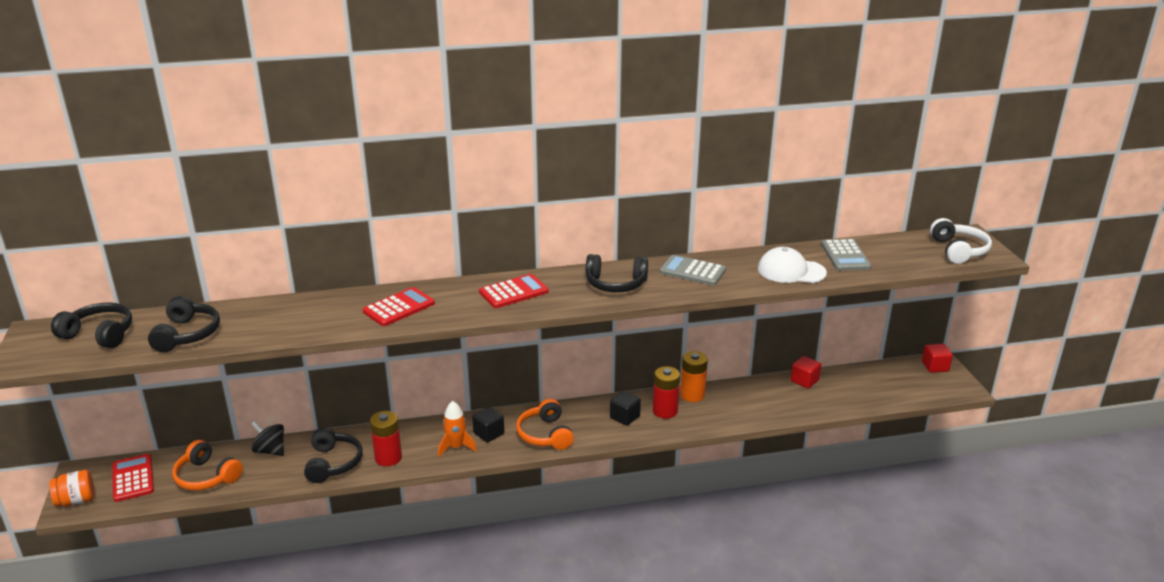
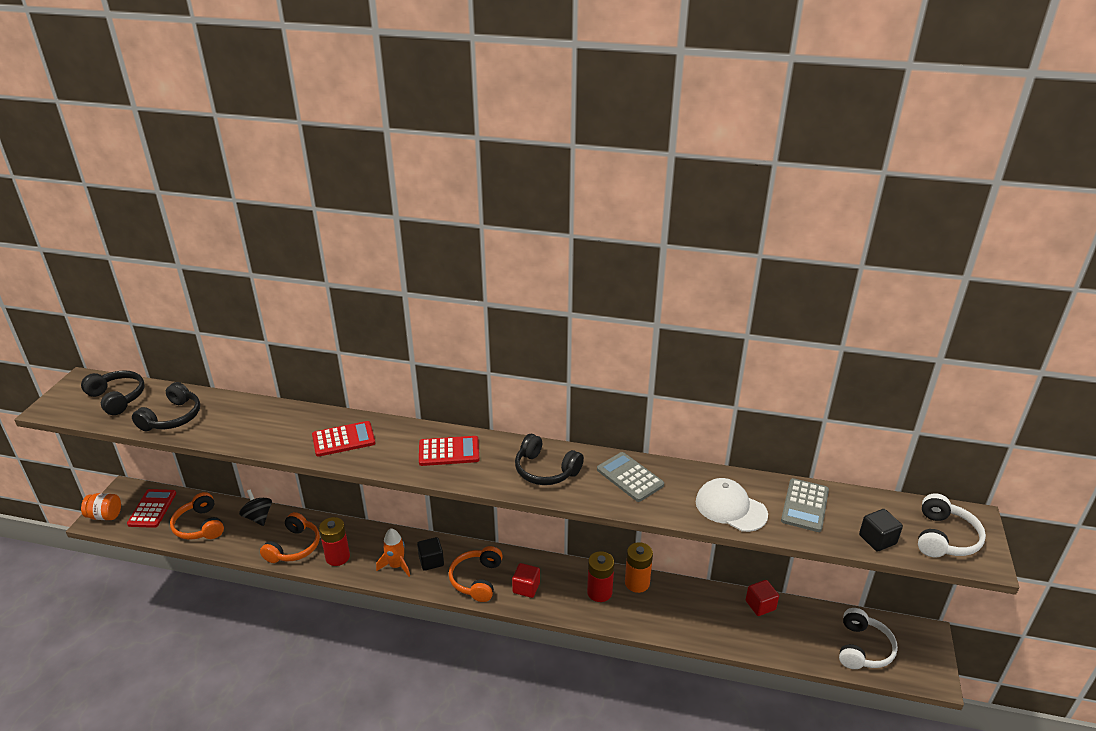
camera: 25 degrees right, 5 degrees up
black headphones [304,428,363,483] -> orange headphones [260,512,320,563]
black cube [610,391,641,426] -> black cube moved to [859,509,903,552]
red cube [922,344,953,373] -> red cube moved to [512,563,540,598]
none -> white headphones [839,608,898,669]

